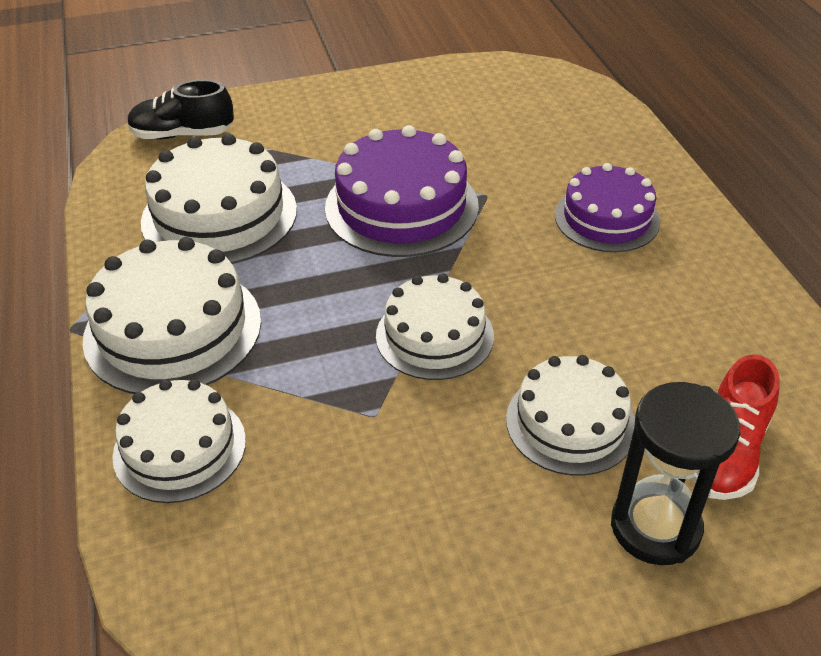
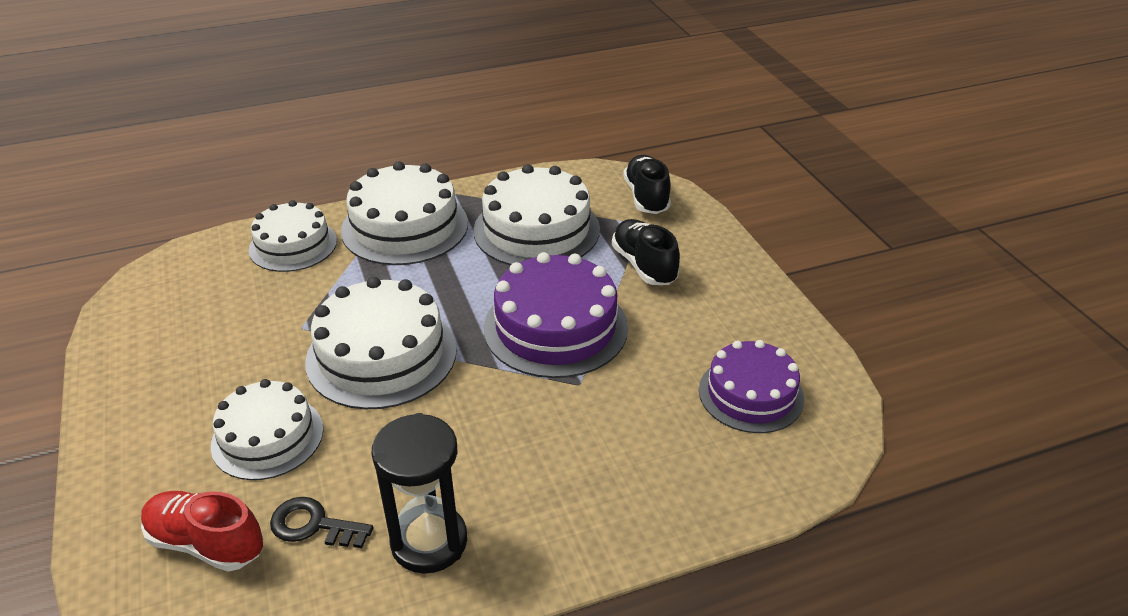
camera: 85 degrees right, 5 degrees down
white cake [376,273,494,380] -> white cake [305,277,457,409], size x1.50
purple cake [555,163,660,252] -> purple cake moved to [699,340,804,433]
black hourglass [611,382,740,565] -> black hourglass moved to [372,413,467,574]
none -> black key [270,497,373,548]
none -> black shoe [612,219,680,285]

